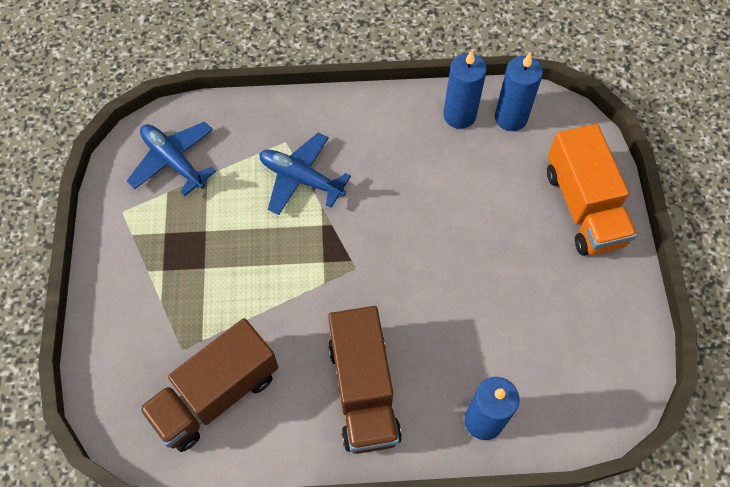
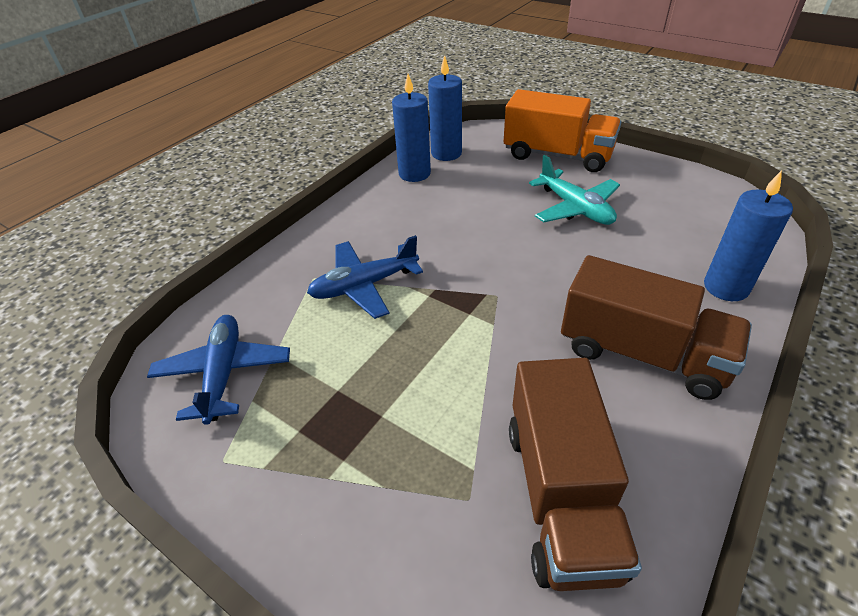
camera: 50 degrees left, 20 degrees down
blue plane [127,122,216,196] -> blue plane turned 90 degrees clockwise [147,315,290,425]
none -> turquoise plane [529,155,620,225]

